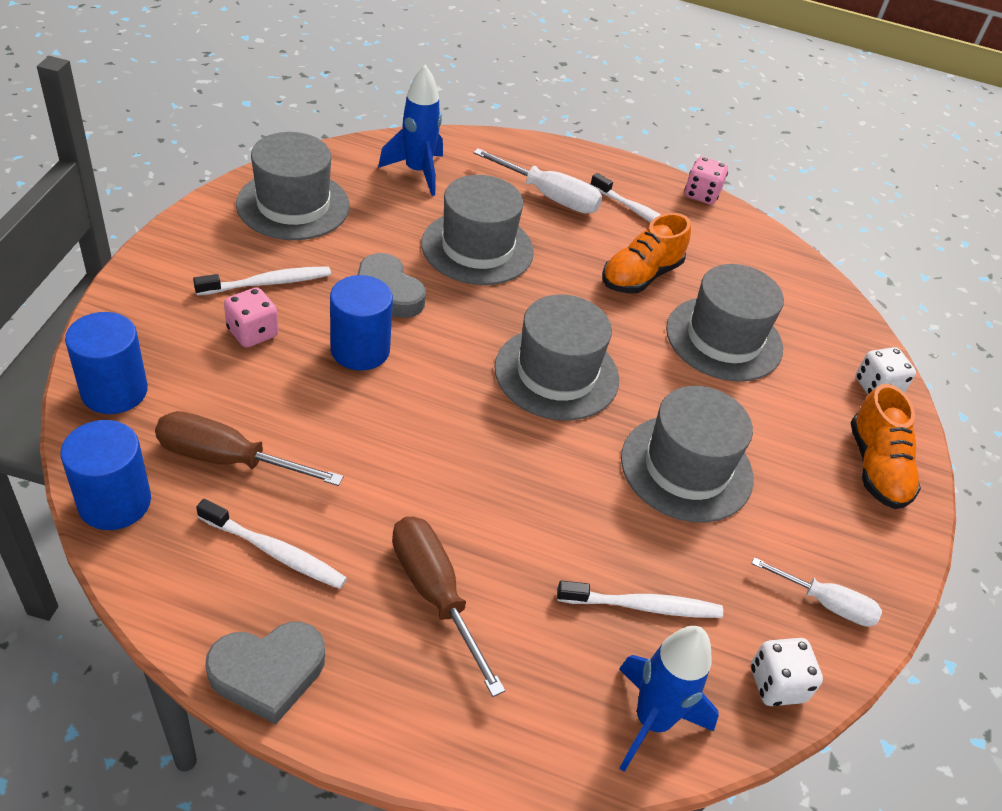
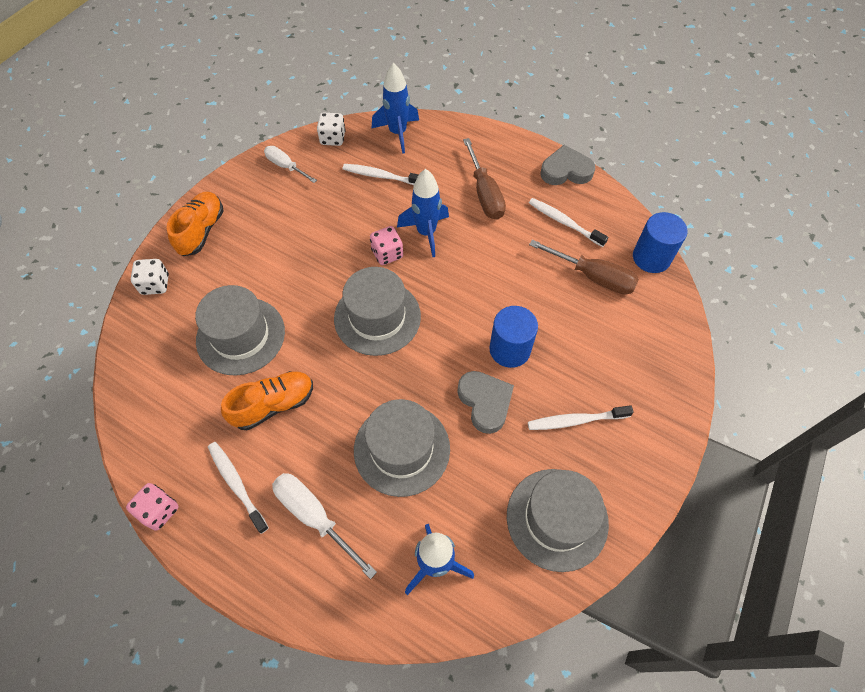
camera: 160 degrees left, 15 degrees up
blue cylinder [65,312,148,414] -> none
pink dice [224,287,279,348] -> pink dice moved to [370,226,403,265]
grey hat [621,386,754,522] -> none
none -> blue rocket [397,169,449,257]

